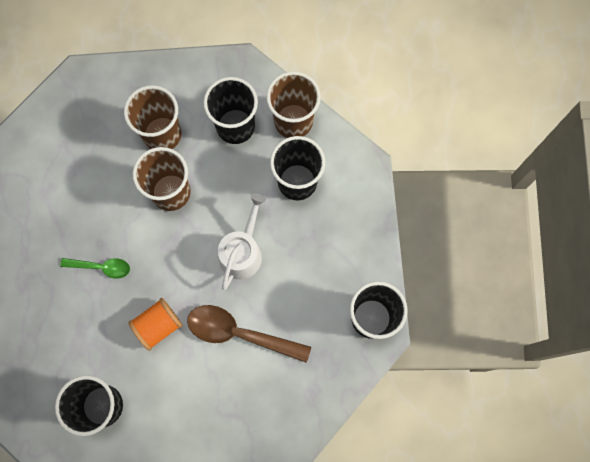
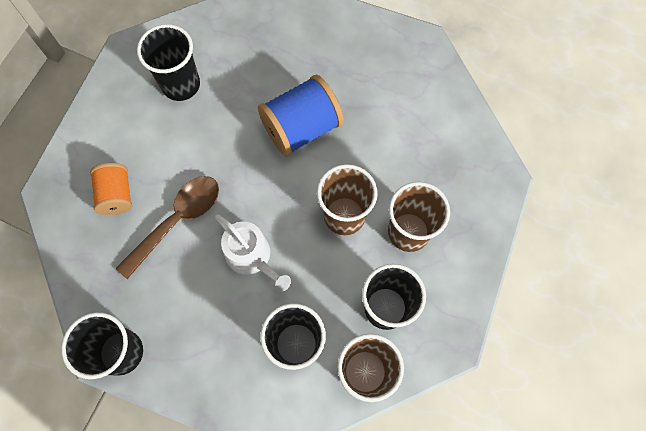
camera: 115 degrees right, 5 degrees down
green spoon [60,258,130,279] -> blue spool [258,75,344,157]
orange spool [128,298,183,351] -> orange spool moved to [90,163,132,215]

